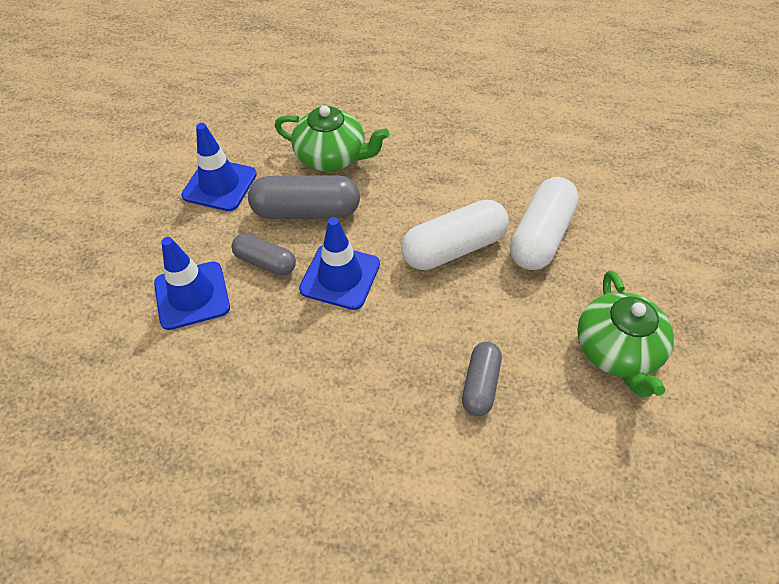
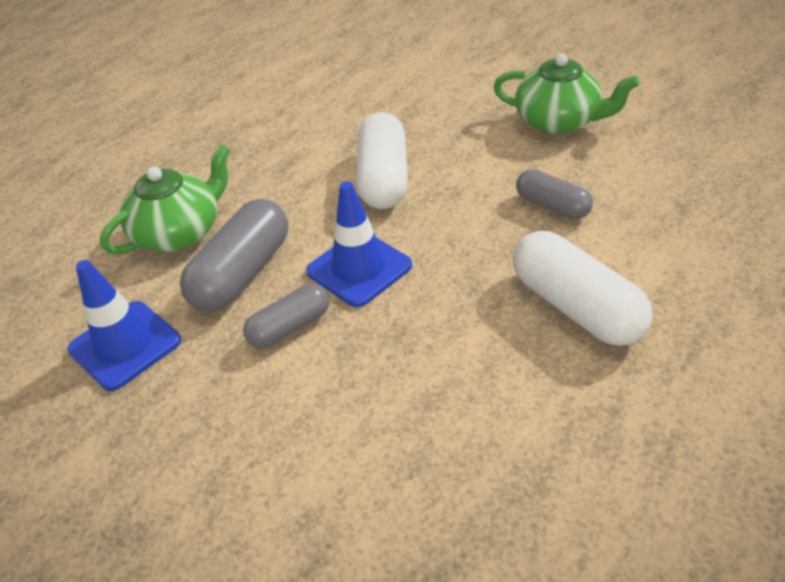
camera: 60 degrees left, 10 degrees down
blue traffic cone [154,237,230,330] -> none
white capsule [510,177,579,270] -> white capsule moved to [513,231,653,346]

